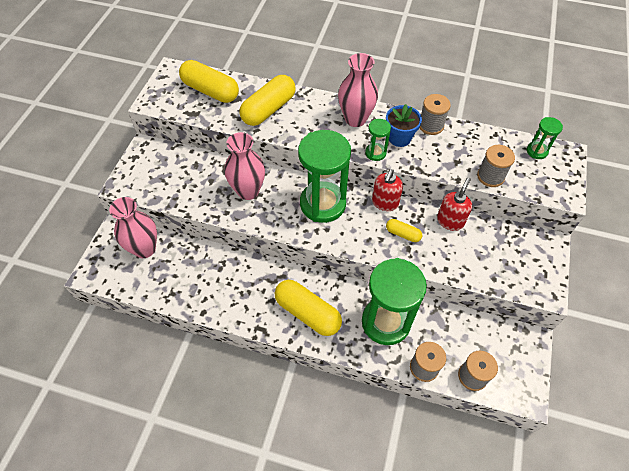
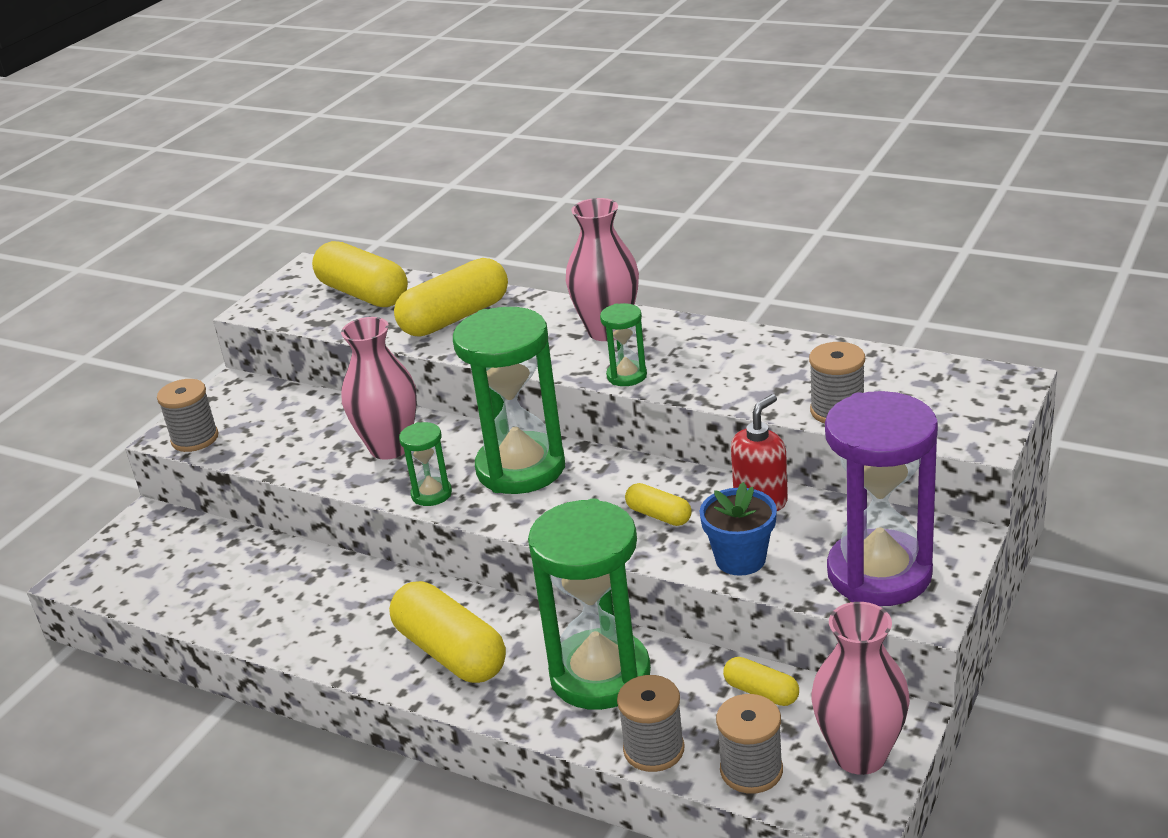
camera: 15 degrees right, 25 degrees down
pink vase [109,197,157,258] -> pink vase moved to [812,602,910,775]
red soap dispenser [372,169,403,211] -> none
blue flower pot [386,104,422,147] -> blue flower pot moved to [700,482,777,576]
grey spool [420,94,451,135] -> grey spool moved to [157,379,218,452]
green hourglass [527,117,563,159] -> green hourglass moved to [399,422,452,506]
none -> yellow capsule [723,657,799,706]
none -> purple hourglass [825,391,938,606]

